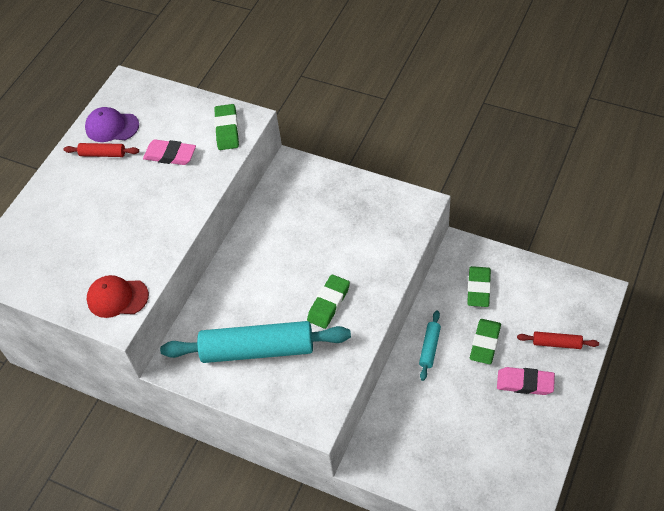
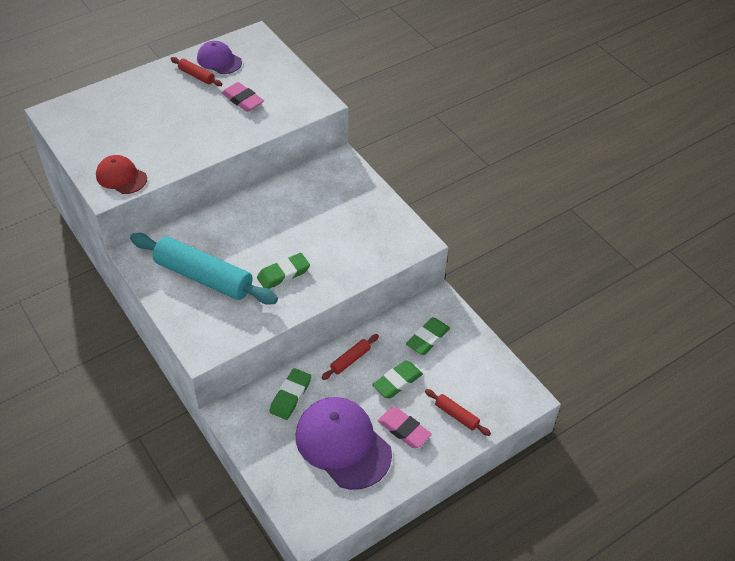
camera: 25 degrees right, 5 degrees down
green eraser [214,104,239,150] -> green eraser moved to [269,368,311,420]
turquoise rolling pin [419,310,441,381] -> red rolling pin [321,334,379,380]
none -> purple cap [296,397,392,490]

